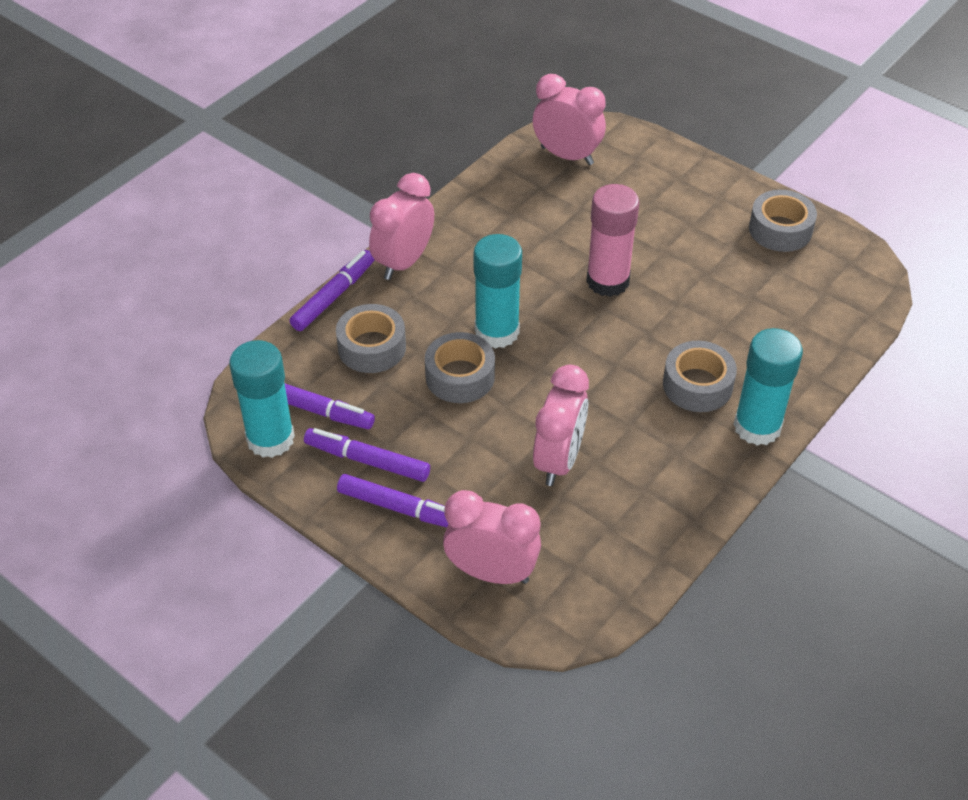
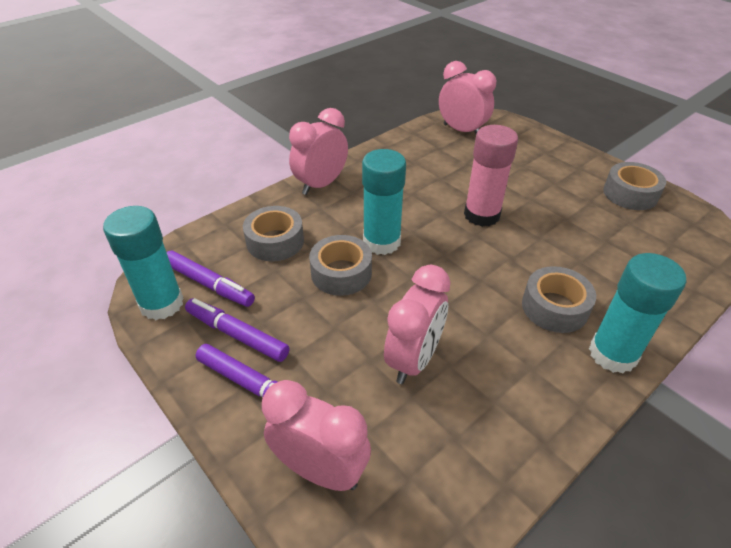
camera: 10 degrees right, 5 degrees down
purple marker [289,250,375,331] -> none

